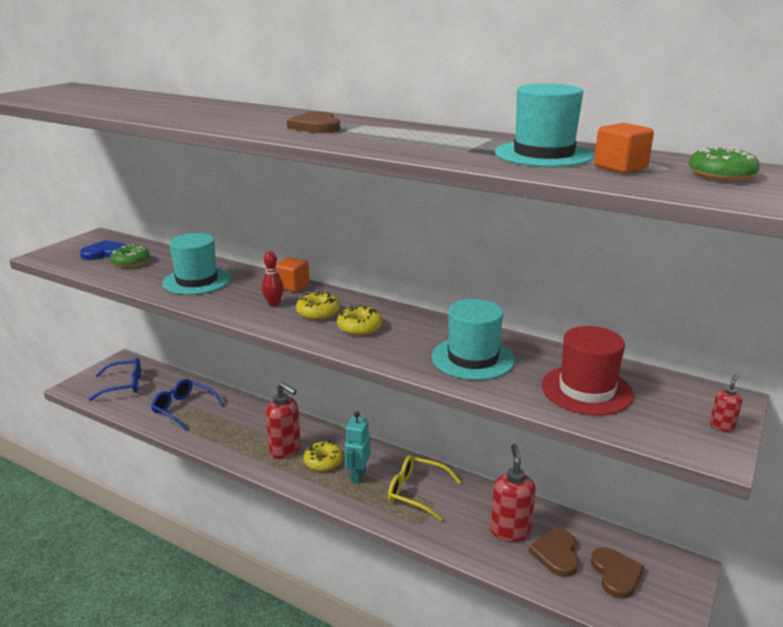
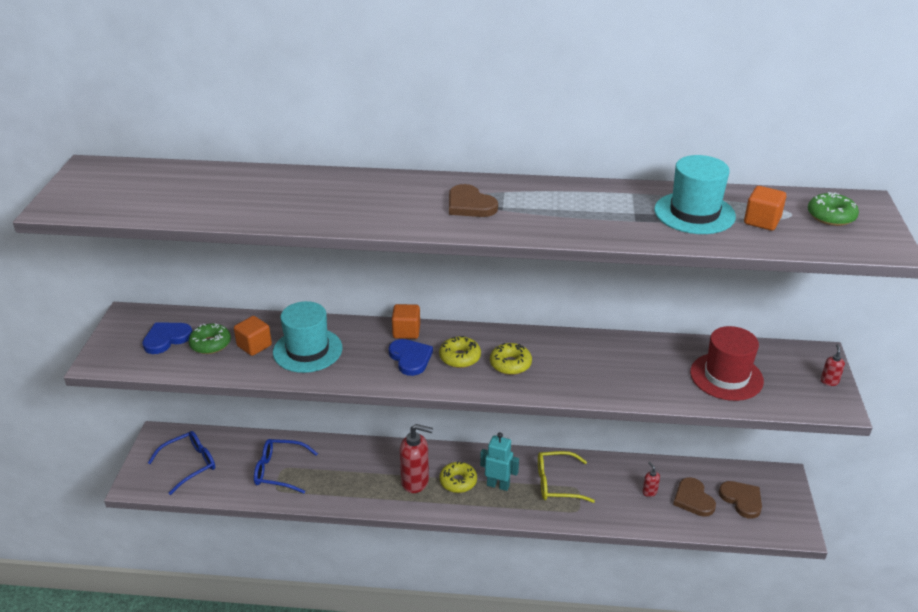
camera: 25 degrees left, 10 degrees up
red bowling pin [262,251,284,306] -> blue heart [388,339,433,376]
turquoise robot [345,411,371,484] -> turquoise robot turned 120 degrees clockwise [480,432,519,491]
turquoise hat [432,299,515,380] -> none
red soap dispenser [490,444,536,542] -> red soap dispenser [642,461,660,497], size x0.46
none -> orange cube [234,316,272,356]

